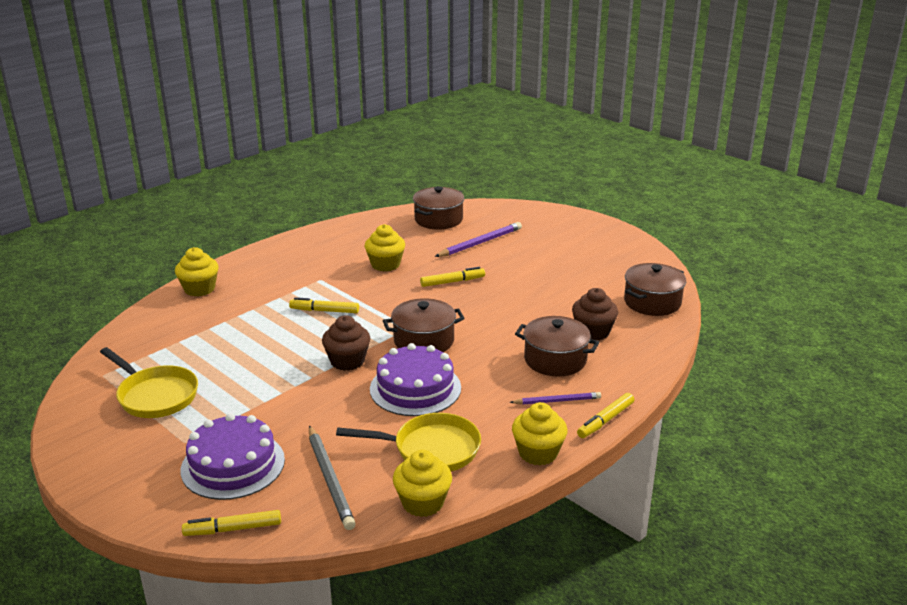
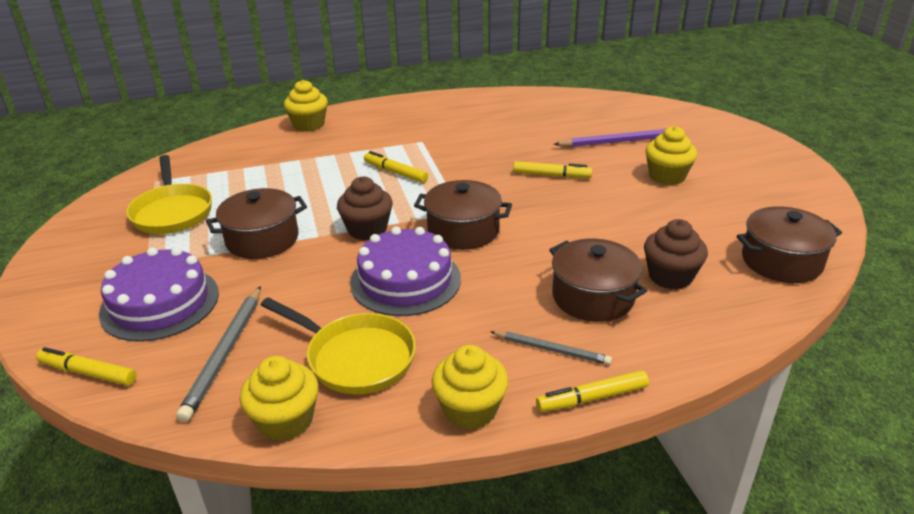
camera: 30 degrees right, 5 degrees up
yellow cupcake [365,224,405,272] -> yellow cupcake moved to [645,126,697,185]
brown pot [413,186,465,230] -> brown pot moved to [206,188,307,259]
purple pencil [510,392,601,405] -> grey pencil [491,331,612,365]

